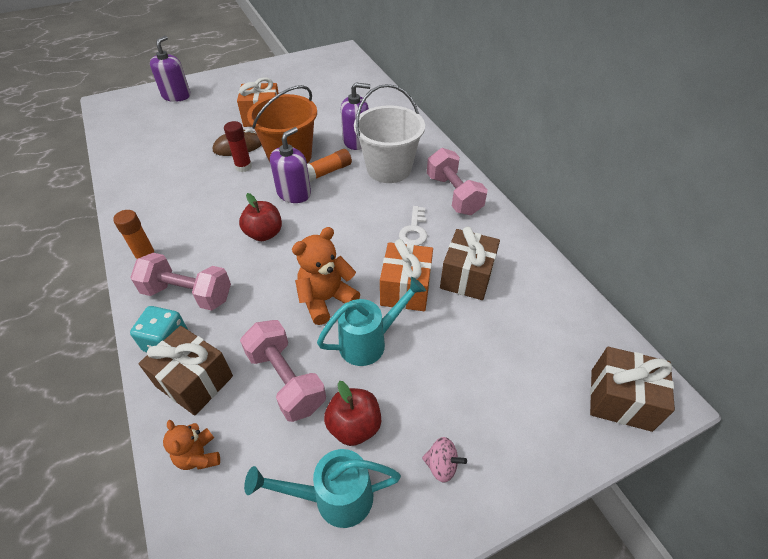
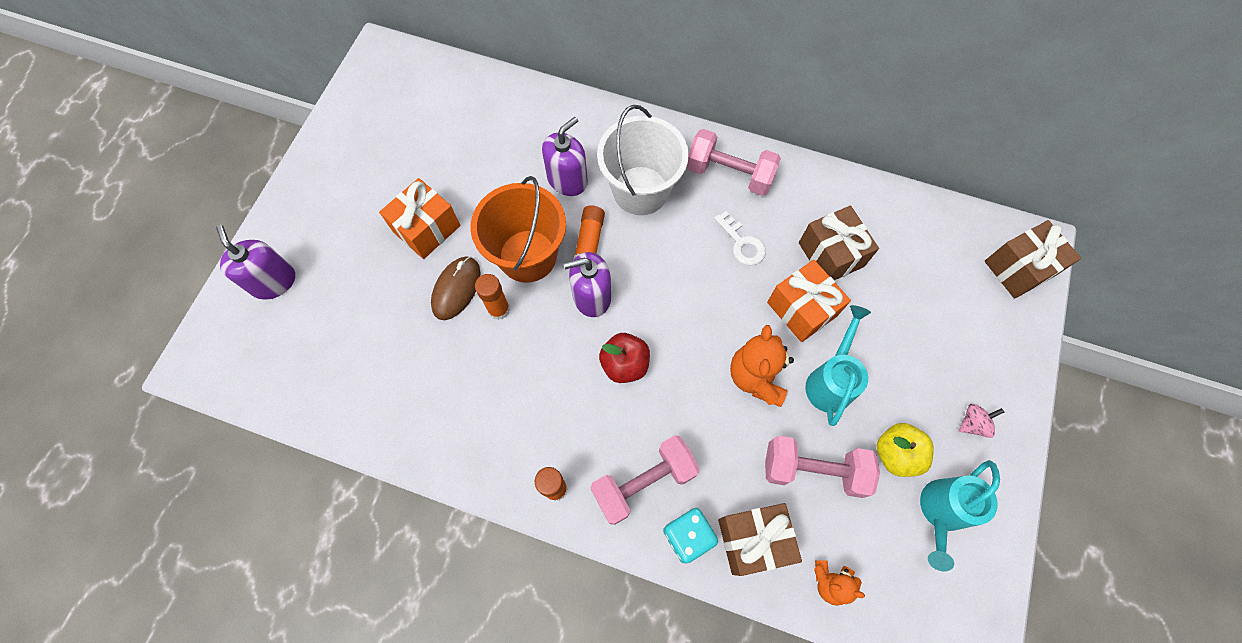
camera: 45 degrees left, 20 degrees up
red glue stick [224,121,252,172] -> orange glue stick [475,274,510,320]
purple soap dispenser [270,127,311,203] -> purple soap dispenser turned 90 degrees counterclockwise [563,252,611,317]
red apple [324,381,381,446] -> yellow apple [877,423,934,477]

